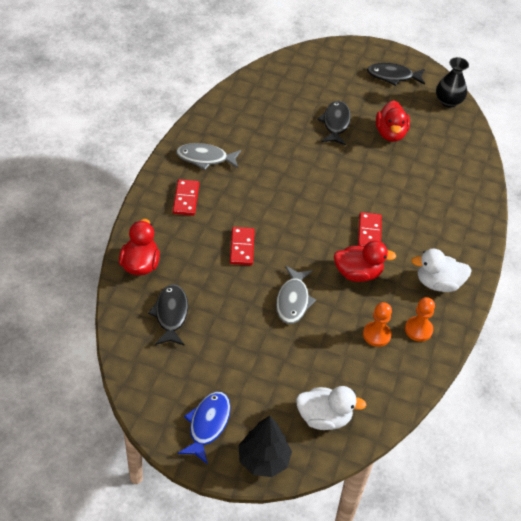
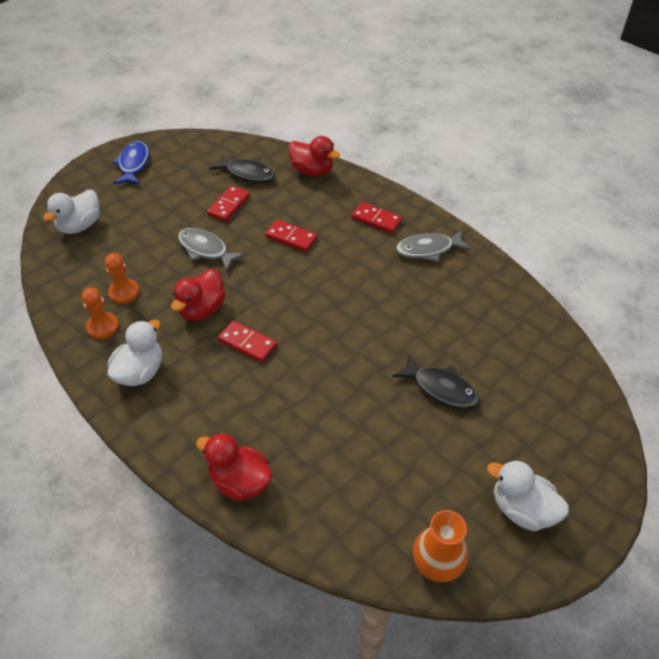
camera: 120 degrees right, 0 degrees up
grey fish [176,143,241,170] -> grey fish turned 135 degrees counterclockwise [396,230,471,262]
blue fish [178,392,231,464] -> blue fish turned 135 degrees counterclockwise [112,141,149,184]
black tree [238,415,292,477] -> none
black fish [367,63,425,86] -> white duck [487,460,569,531]
red duck [376,100,410,142] -> red duck moved to [196,433,273,501]
black vase [436,57,469,108] -> orange vase [413,510,468,582]
none -> red domino [207,185,250,221]

